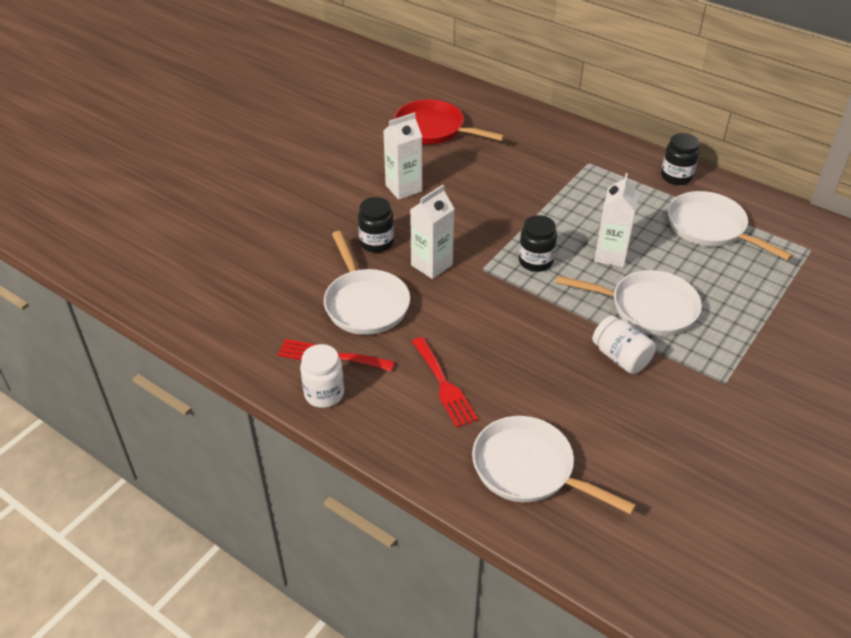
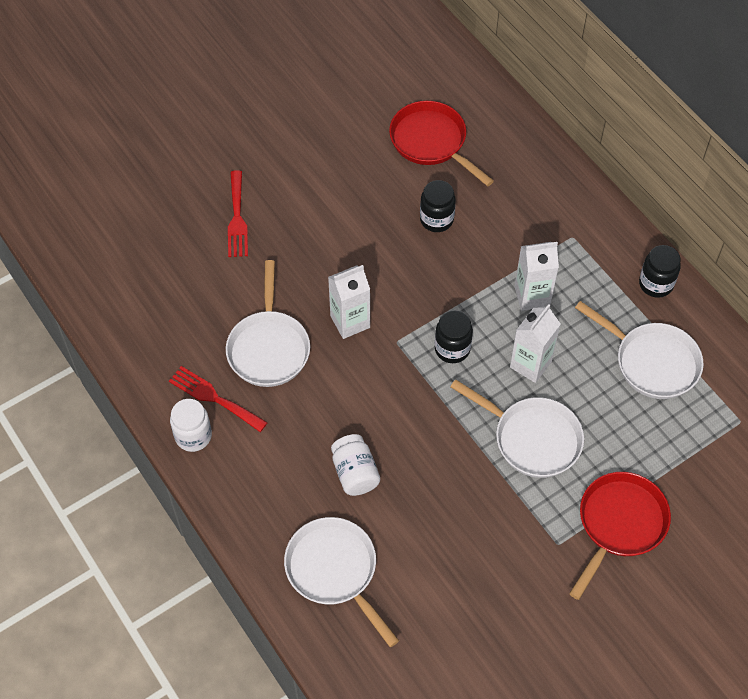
camera: 20 degrees right, 15 degrees up
black jar [358,197,394,253] -> black jar moved to [420,180,456,232]
white carton [383,112,422,200] -> white carton moved to [514,242,559,311]
red fork [412,337,478,428] -> red fork moved to [228,170,248,257]
white jar [592,315,656,374] -> white jar moved to [331,434,380,496]
white pan [668,191,793,261] -> white pan turned 150 degrees clockwise [575,301,704,399]
none -> red pan [569,472,671,600]

